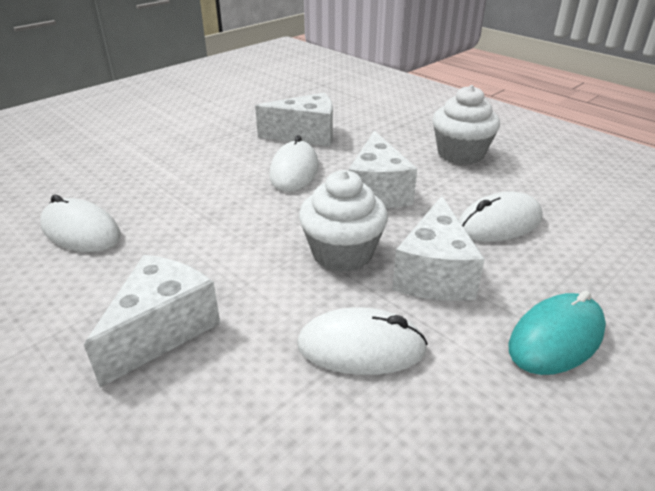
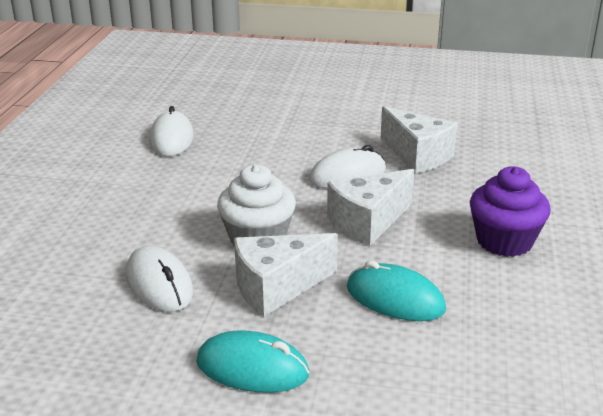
camera: 55 degrees right, 5 degrees down
white cheese [84,255,220,387] -> none
white cupcake [432,85,500,165] -> purple cupcake [470,166,551,257]
white mouse [459,191,543,242] -> turquoise mouse [347,261,446,321]

